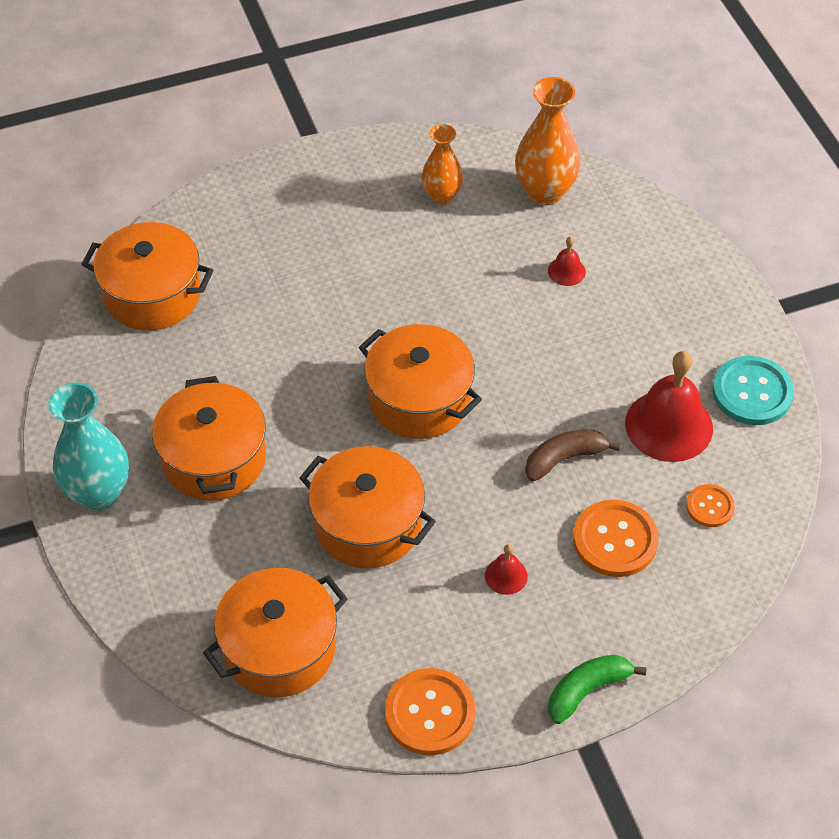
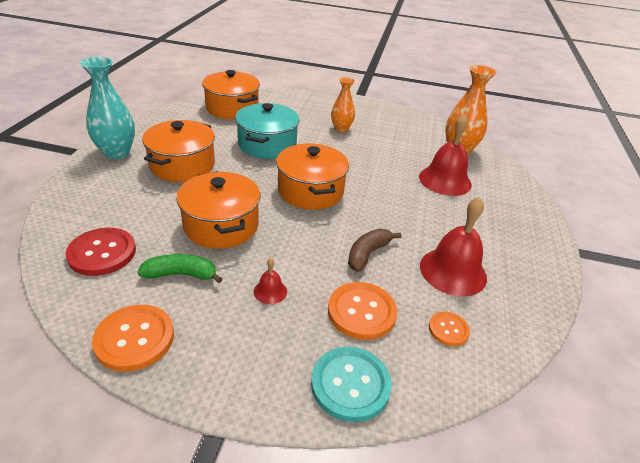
camera: 30 degrees right, 15 degrees down
orange pot [203,568,348,698] -> red button [65,228,136,276]
orange vase [422,124,463,205] -> orange vase moved to [331,77,355,132]
brown banana [525,429,621,481] -> brown banana turned 60 degrees counterclockwise [348,229,401,272]
red bell [548,237,586,286] -> red bell [419,114,472,196], size x2.17
green banana [548,654,646,724] -> green banana moved to [138,254,222,283]
turquoise button [712,356,794,425] -> turquoise button moved to [311,346,392,422]
none -> turquoise pot [235,103,299,159]

